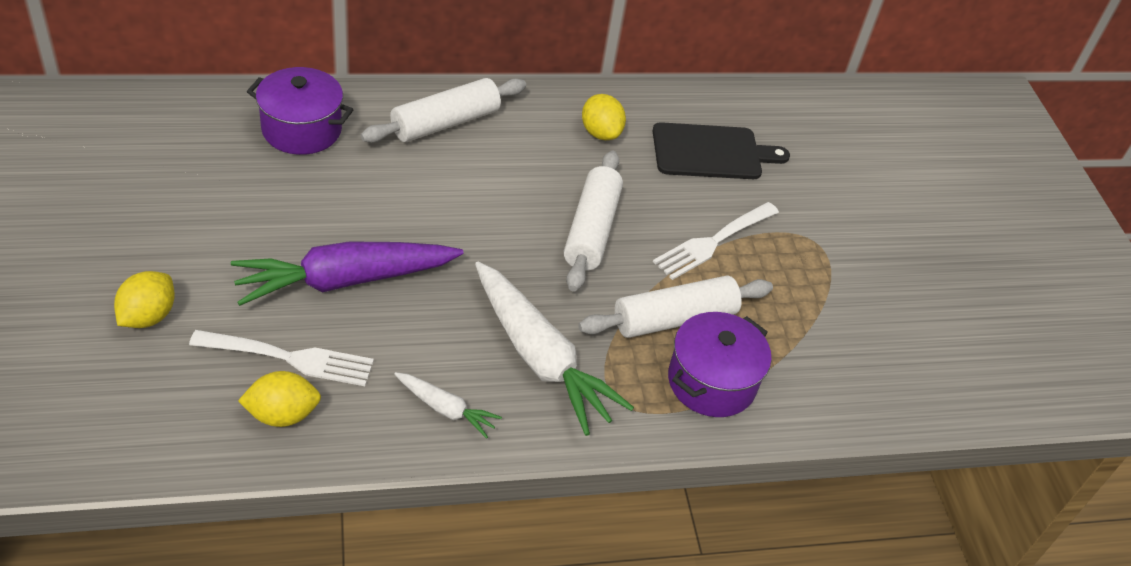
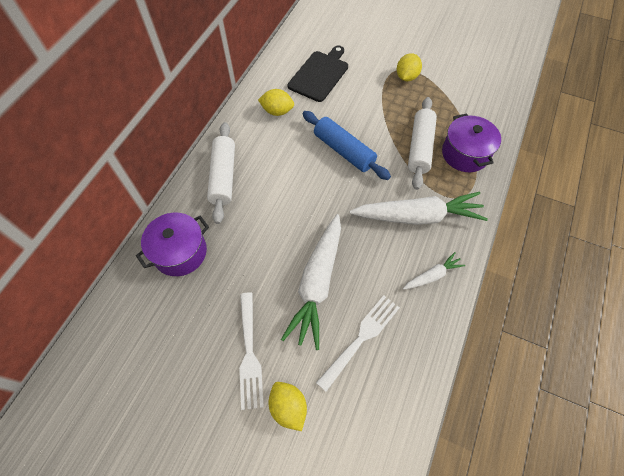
camera: 50 degrees left, 15 degrees up
purple carrot [231,241,464,306] -> white carrot [281,214,341,350]
yellow lemon [238,371,321,427] -> yellow lemon moved to [397,53,422,81]
white rolling pin [564,151,623,292] -> blue rolling pin [303,111,391,180]
white fork [653,202,779,280] -> white fork moved to [239,292,264,410]

